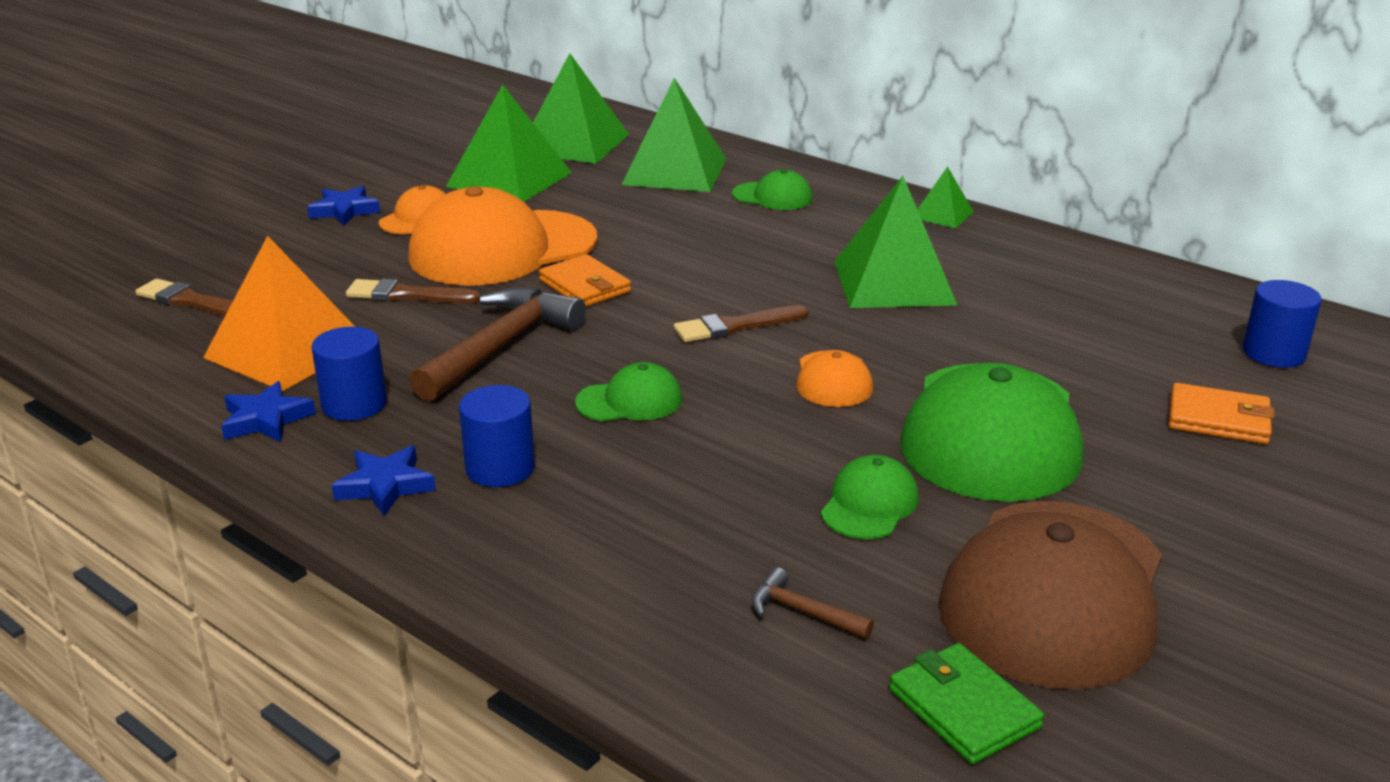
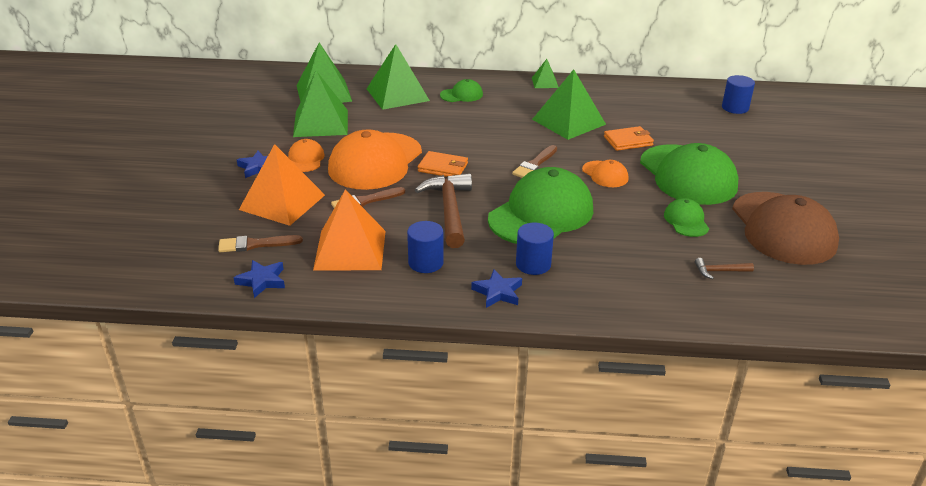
camera: 35 degrees left, 5 degrees up
blue star [221,381,316,442] -> blue star moved to [233,260,285,298]
green cap [575,362,682,421] -> green cap [488,167,593,244], size x2.18
green wallet [889,643,1044,764] -> none
orange wallet [1169,383,1275,444] -> orange wallet moved to [604,126,654,151]
none -> orange pyramid [239,144,325,226]

